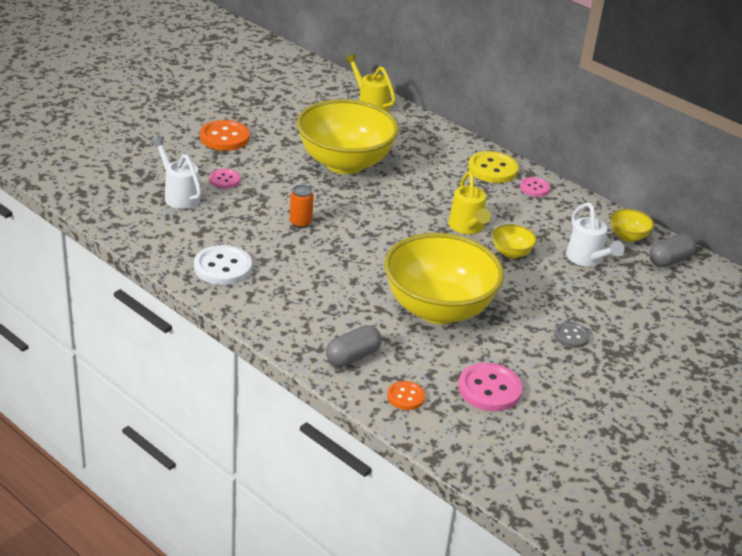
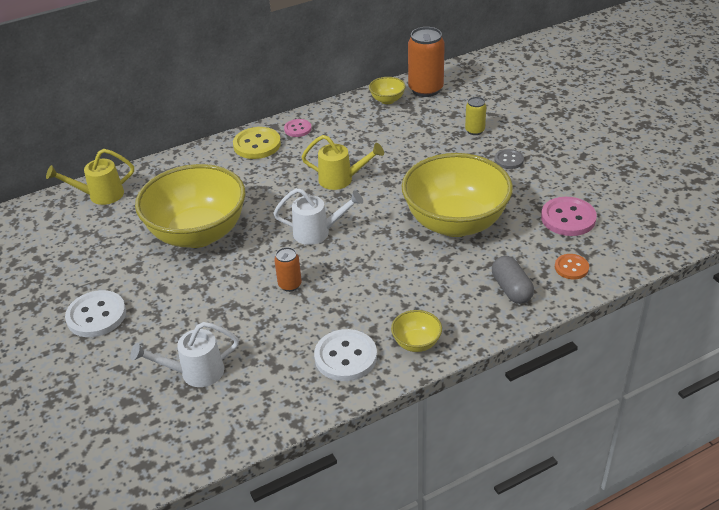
camera: 65 degrees left, 5 degrees up
orange button [200,120,250,151] -> white button [65,290,126,337]
pink button [210,169,240,188] -> none
yellow bowl [492,224,537,259] -> yellow bowl moved to [391,310,442,352]
white watering can [566,203,624,267] -> white watering can moved to [273,188,363,245]
grey capsule [649,234,697,267] -> orange can [408,27,445,97]
none -> yellow can [465,97,486,135]

